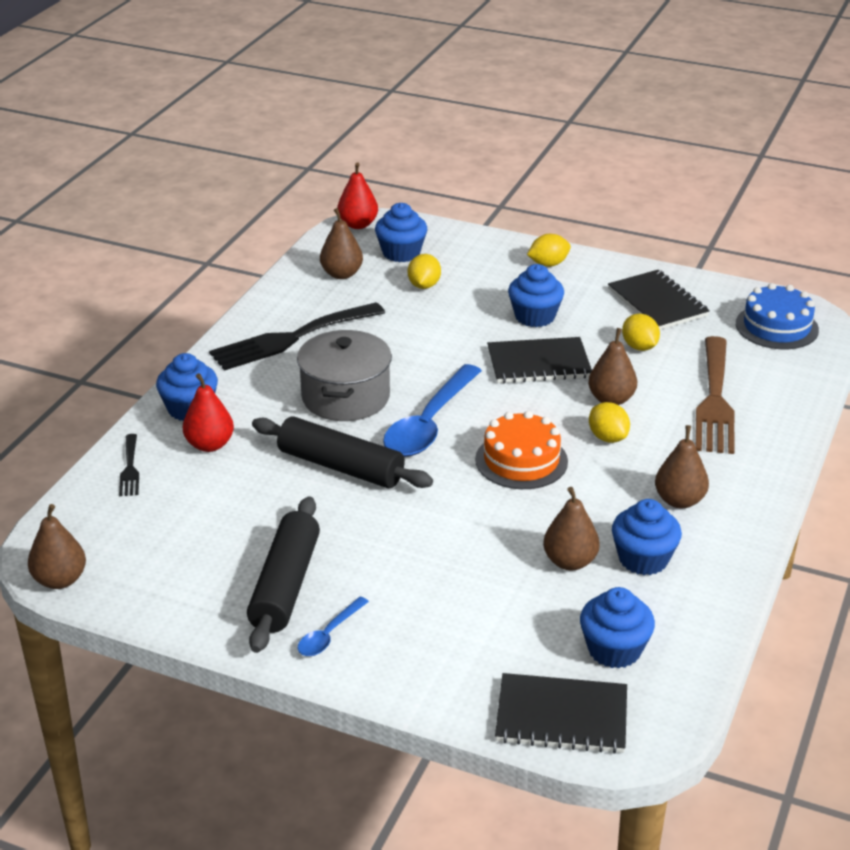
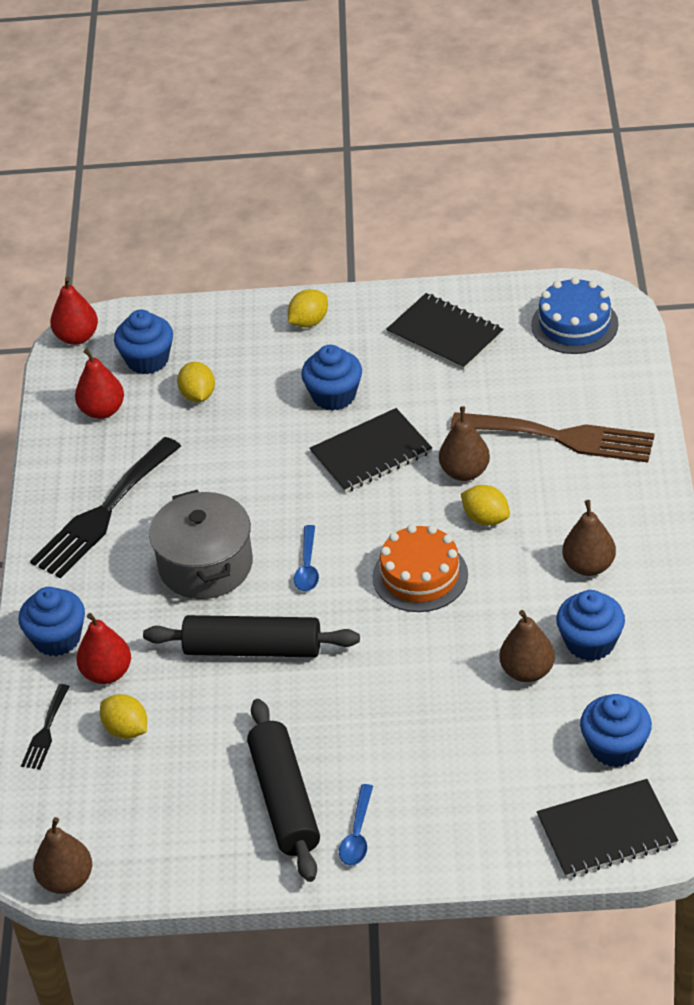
camera: 20 degrees left, 10 degrees up
black fork [119,434,139,496] -> black fork turned 45 degrees clockwise [21,684,70,770]
brown pear [320,208,363,279] -> red pear [75,349,124,419]
blue spoon [383,364,482,457] -> blue spoon [294,525,319,591], size x0.49
yellow lemon [622,314,660,351] -> yellow lemon moved to [100,694,147,739]
brown fork [696,336,735,454] -> brown fork turned 60 degrees counterclockwise [450,412,655,463]

